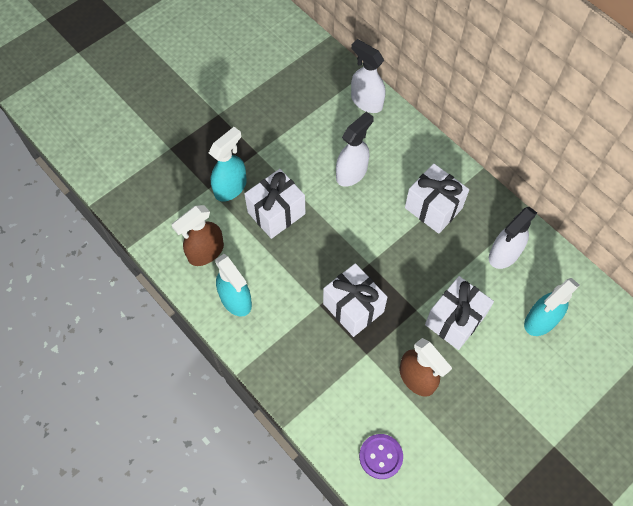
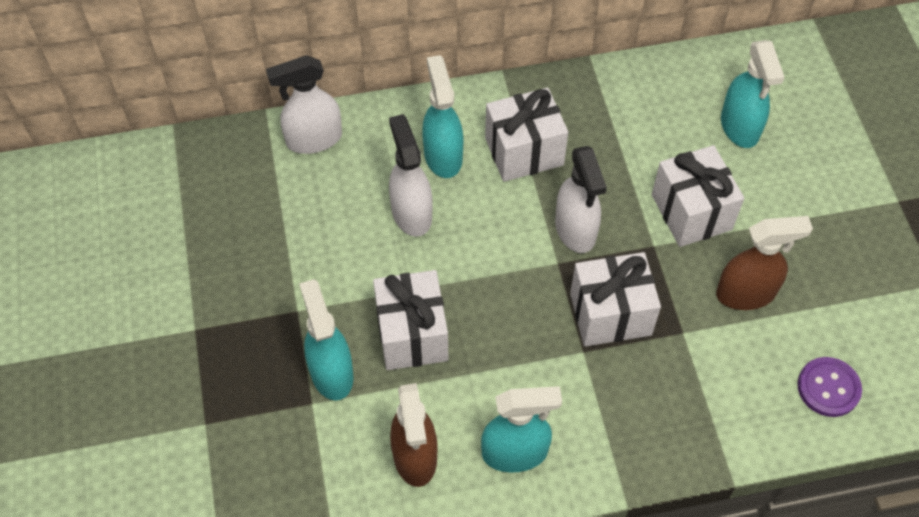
camera: 60 degrees left, 5 degrees down
white spray bottle [489,207,537,269] -> white spray bottle moved to [555,146,607,253]
none -> turquoise spray bottle [422,55,463,178]

